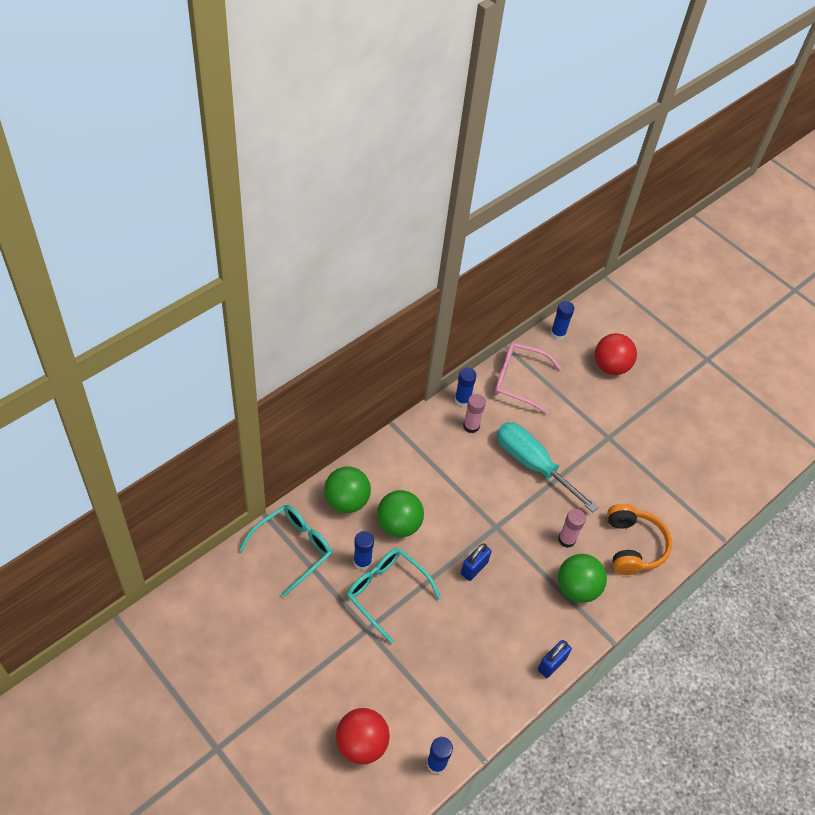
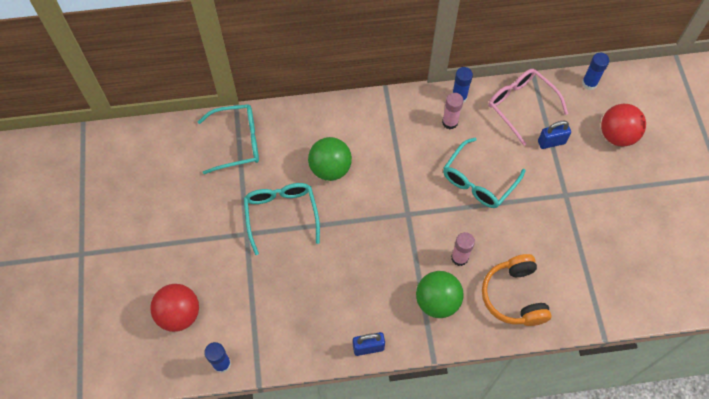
camera: 40 degrees right, 10 degrees up
green ball [324,466,371,513] -> none
blue glue stick [353,531,374,570] -> none
blue padlock [461,544,491,581] -> blue padlock moved to [538,120,571,149]
turquoise screwdriver [497,422,598,512] -> turquoise glasses [443,138,525,208]
orange headphones [607,504,672,575] -> orange headphones turned 135 degrees clockwise [482,254,552,326]

